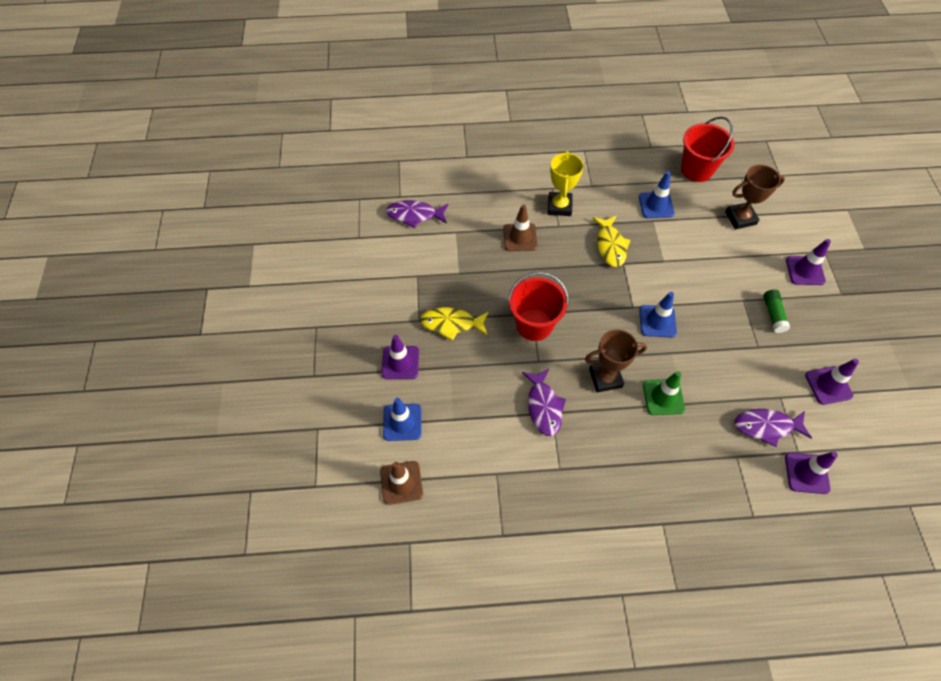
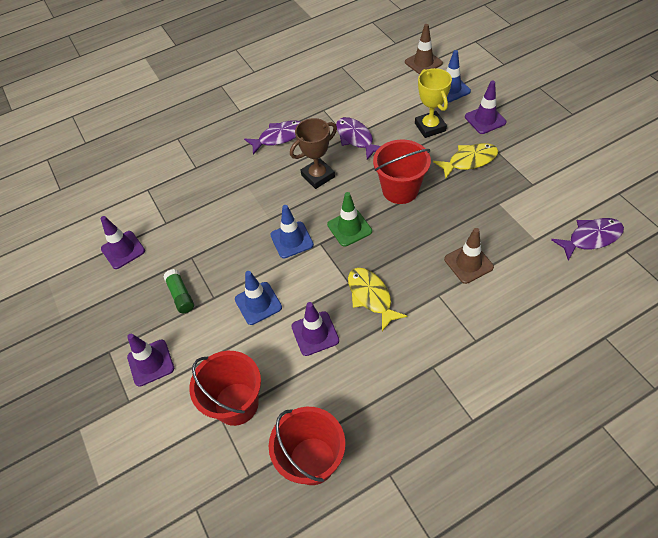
camera: 160 degrees right, 5 degrees down
yellow trophy [548,151,584,216] -> yellow trophy moved to [415,68,452,138]
blue traffic cone [639,171,675,218] -> blue traffic cone moved to [235,271,282,325]
green traffic cone [643,371,685,415] -> green traffic cone moved to [327,192,372,247]
brown trophy [725,165,785,229] -> red bucket [190,351,261,426]
purple fish [735,409,812,447] -> purple fish moved to [244,120,301,155]
purple traffic cone [785,452,838,494] -> purple traffic cone moved to [291,302,339,356]

